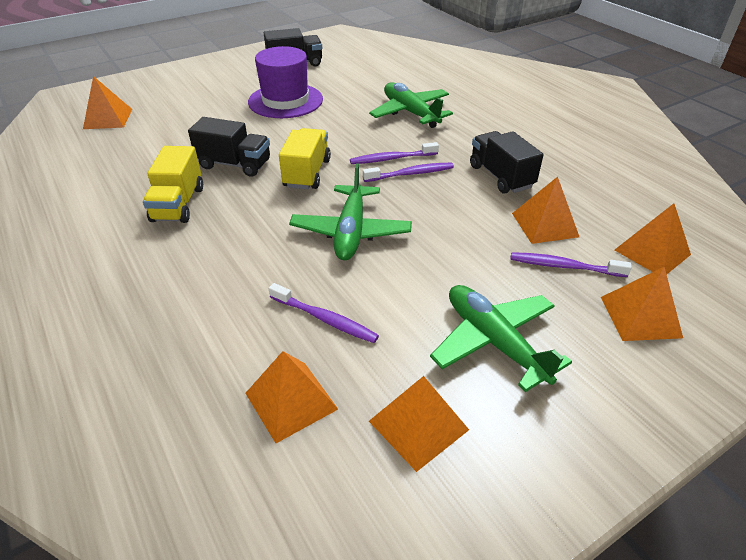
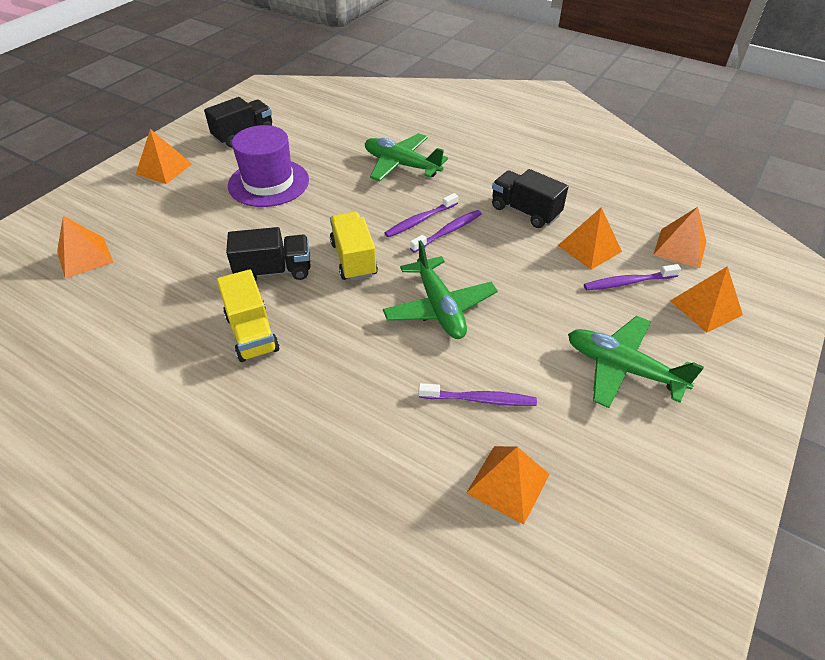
camera: 25 degrees left, 5 degrees up
orange pyramid [369,376,469,472] -> orange pyramid moved to [136,129,192,184]

